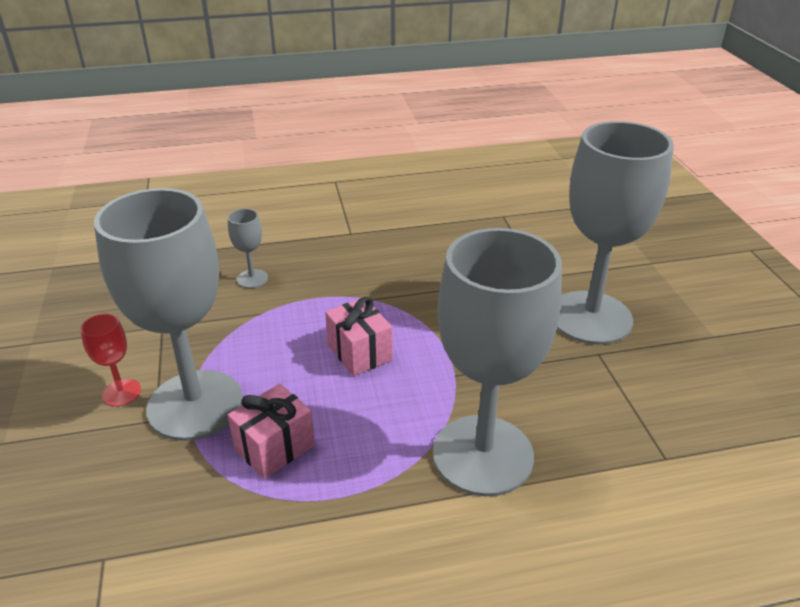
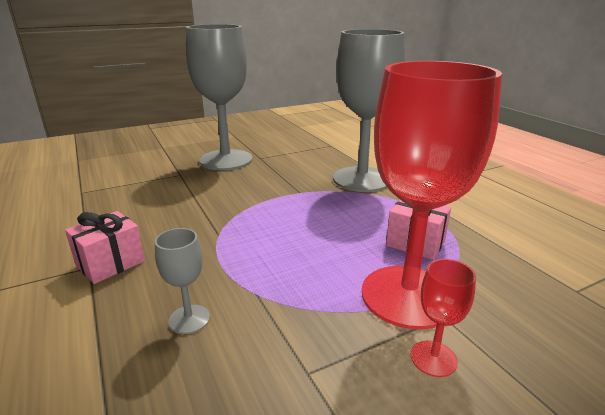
camera: 105 degrees left, 10 degrees down
grey goblet [94,188,243,441] -> red goblet [362,61,502,330]
pink gift [325,297,392,376] -> pink gift moved to [65,211,145,284]

